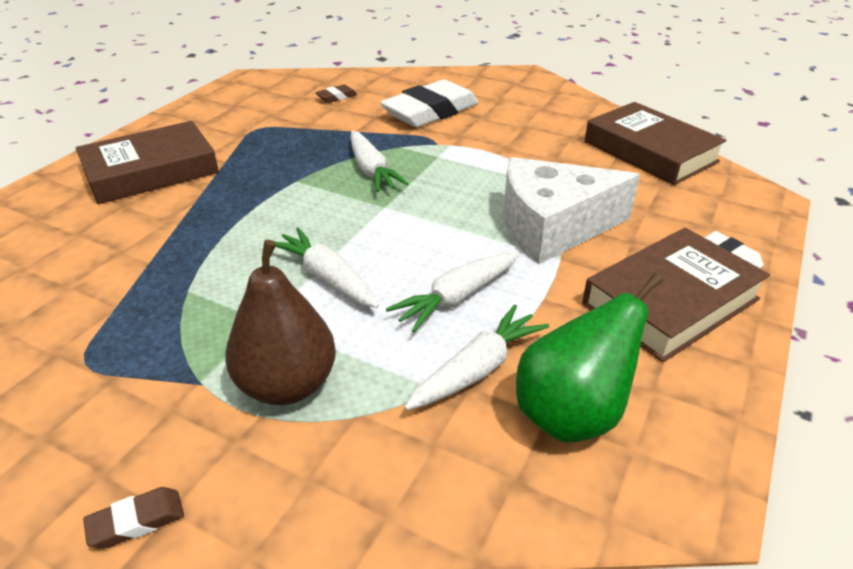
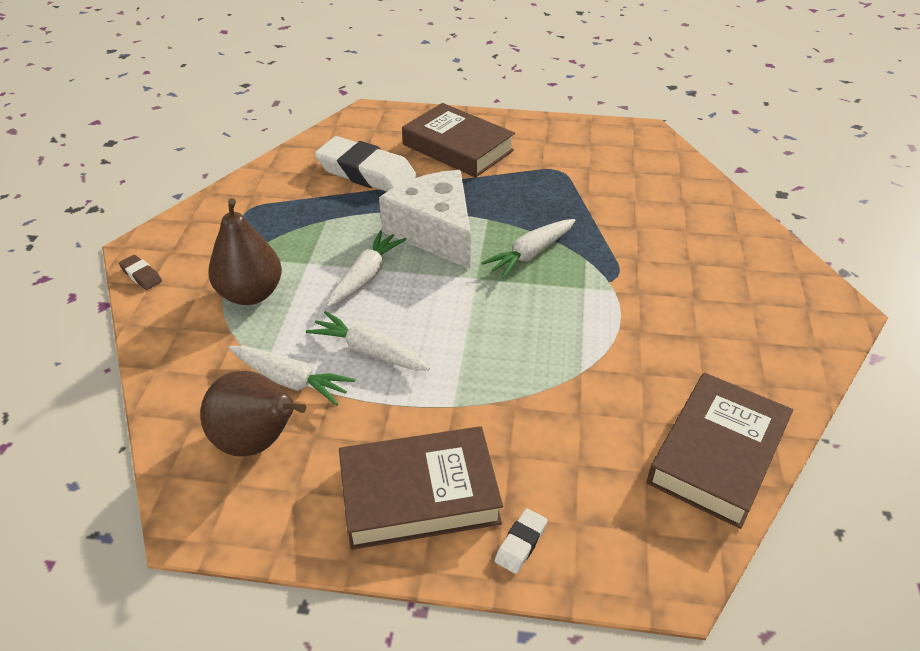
camera: 70 degrees right, 5 degrees up
brown eraser [315,84,357,103] -> none
white eraser [380,79,479,127] -> white eraser moved to [315,136,417,192]
white cheese [503,157,640,265] -> white cheese moved to [379,170,471,269]
green pear [516,273,663,443] -> brown pear [200,371,306,457]
brown book [582,228,770,362] -> brown book turned 45 degrees counterclockwise [339,426,503,550]

